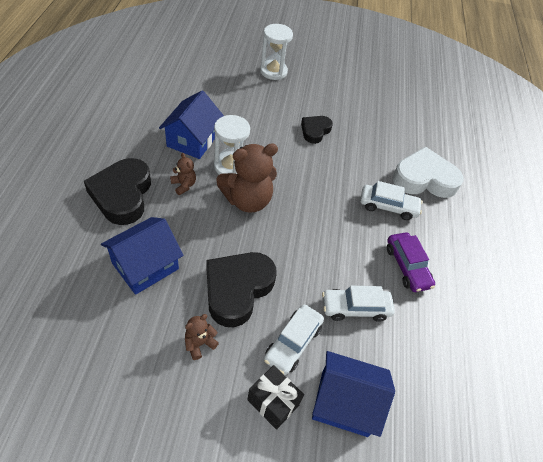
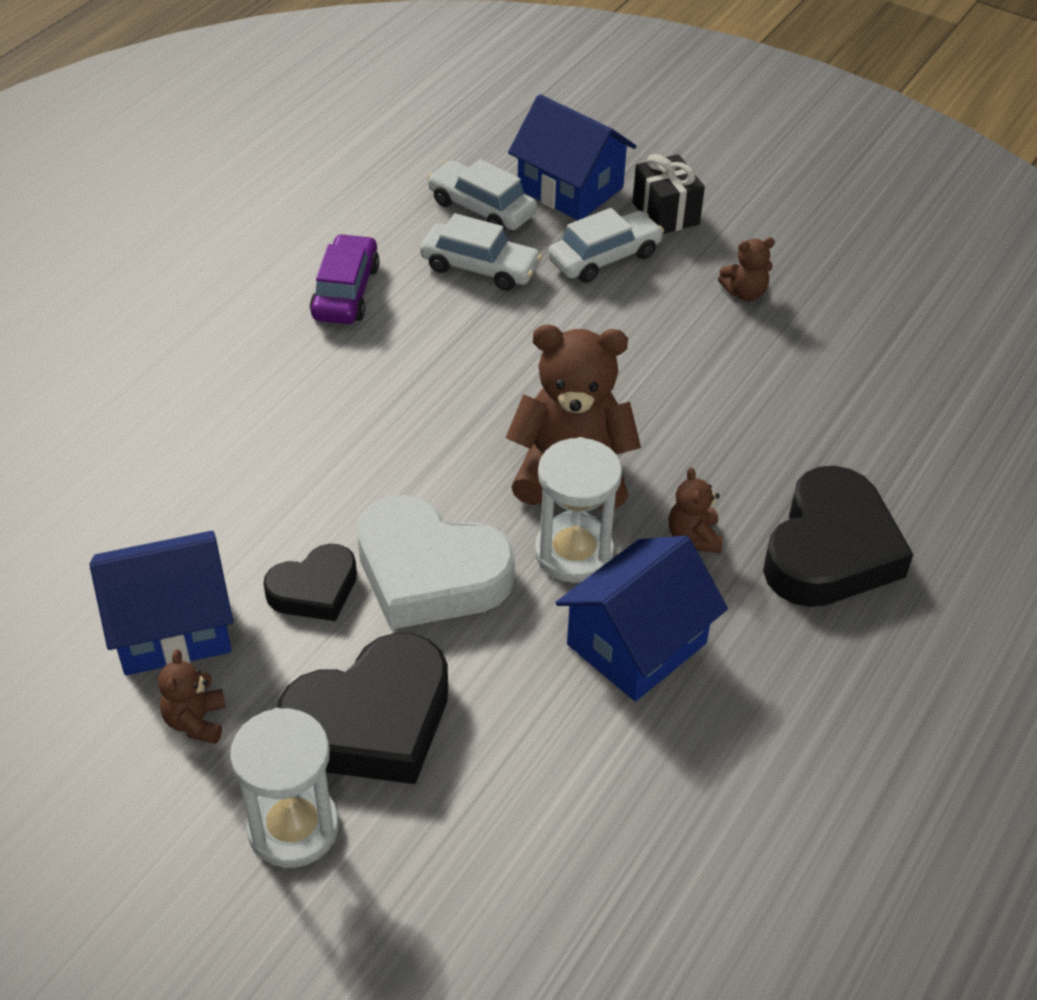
camera: 150 degrees left, 5 degrees down
blue house [101,217,184,295] -> blue house moved to [89,531,233,675]
black heart [206,252,277,327] -> black heart moved to [277,633,448,784]
white car [360,181,423,220] -> white car moved to [427,159,537,231]
white heart [393,147,464,198] -> white heart moved to [357,495,515,630]
none -> brown teddy bear [158,649,226,744]

